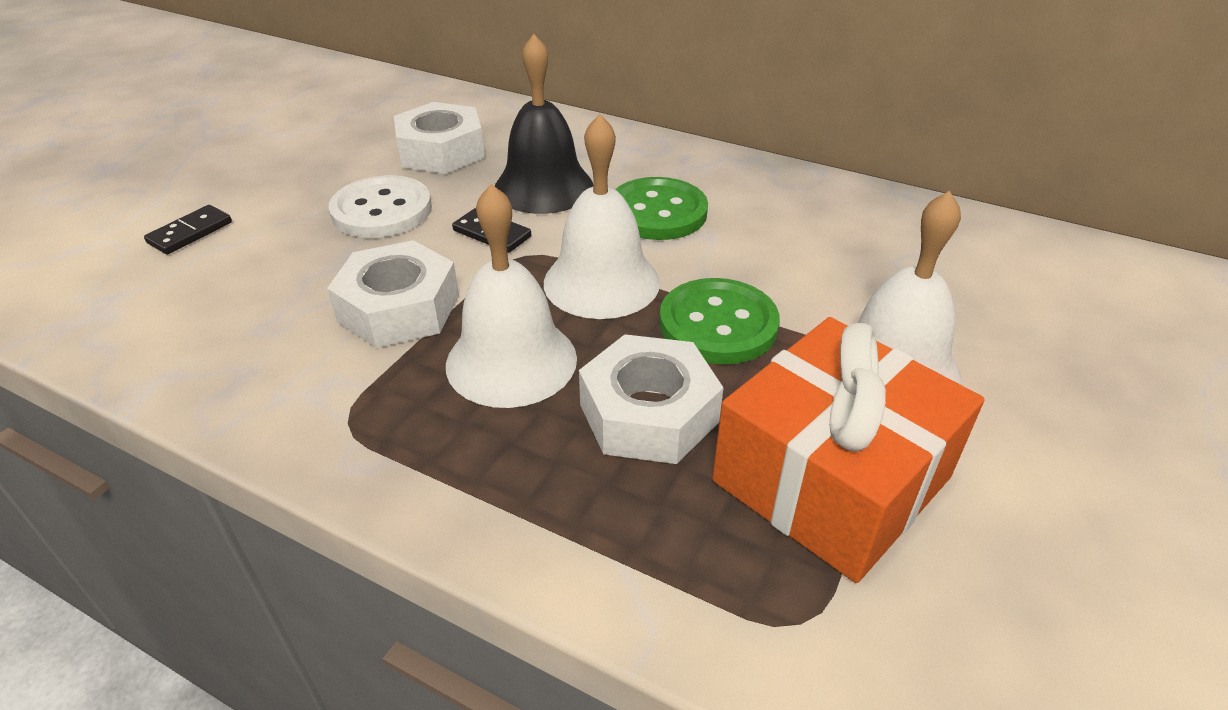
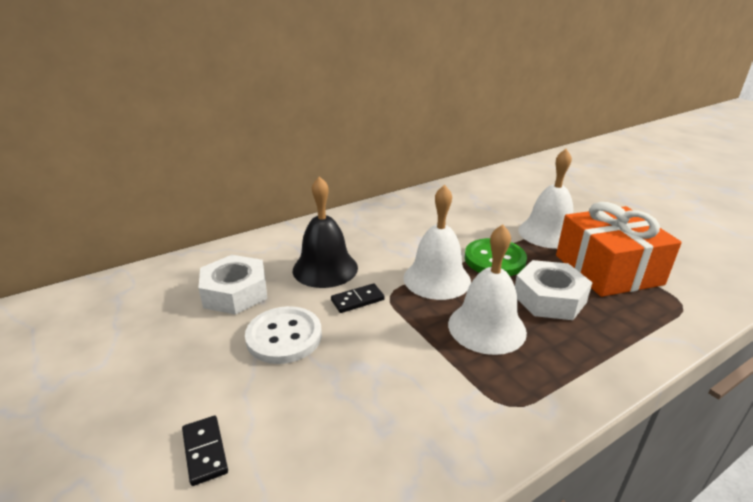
camera: 60 degrees left, 10 degrees down
white nut [327,240,459,348] -> none
green button [615,177,708,240] -> none

